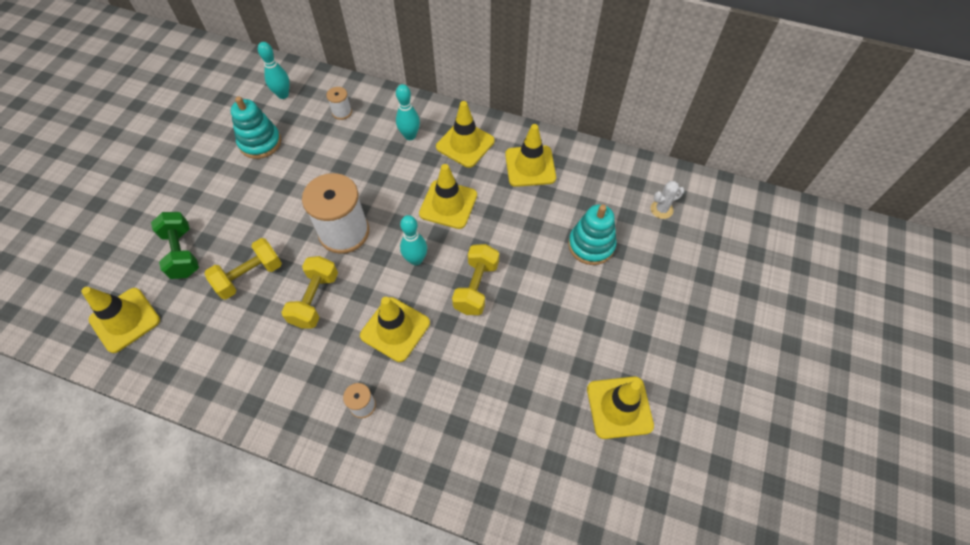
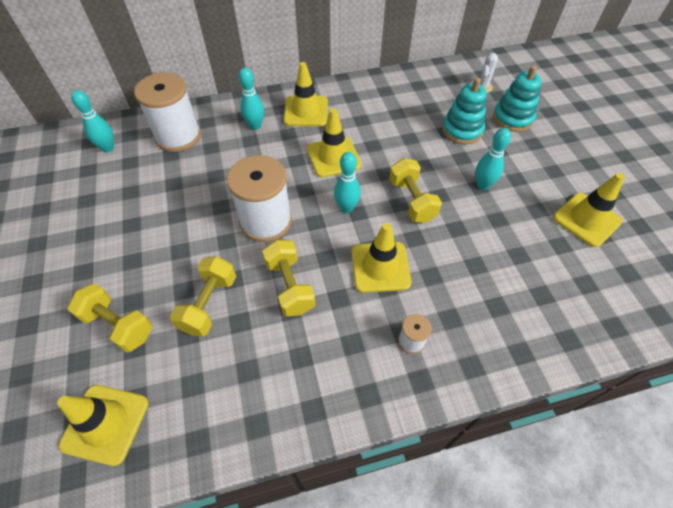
camera: 35 degrees left, 5 degrees down
green dumbbell [151,212,199,279] -> yellow dumbbell [67,283,152,352]
turquoise stacking toy [231,96,281,159] -> turquoise stacking toy moved to [493,66,541,132]
white spool [326,87,352,120] -> white spool [134,73,201,152], size x2.26
yellow traffic cone [505,124,556,187] -> none
none -> turquoise bowling pin [476,128,511,190]

